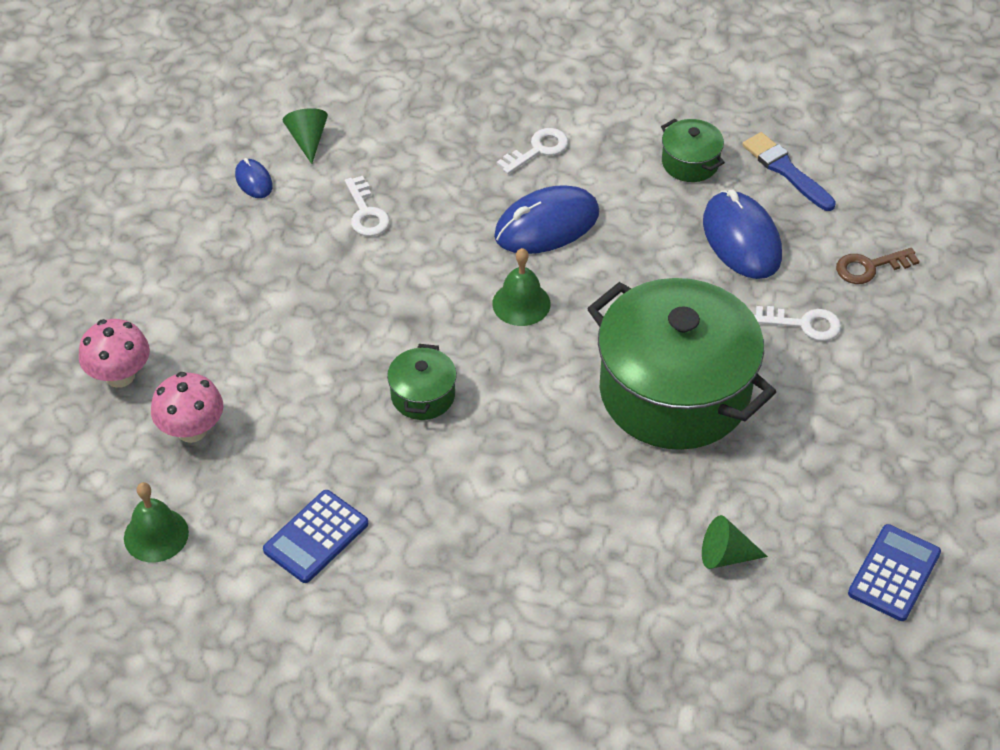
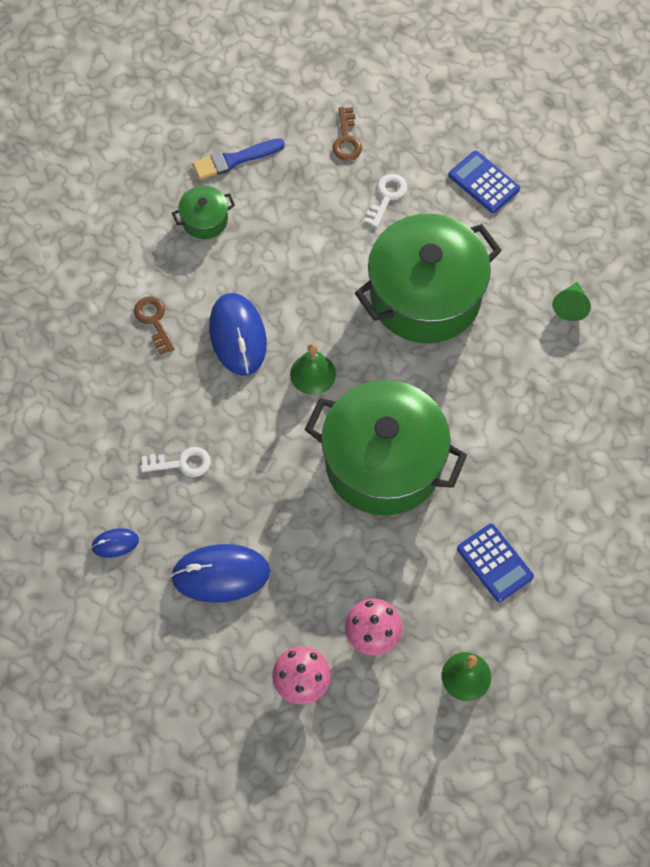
camera: 75 degrees left, 15 degrees up
green cone [282,108,328,164] -> none
green pot [387,344,457,420] -> green pot [305,380,467,515], size x2.35
white key [497,128,568,174] -> brown key [134,297,175,355]
blue mouse [703,190,782,279] -> blue mouse moved to [171,544,270,602]
blue calculator [848,524,941,621] -> blue calculator moved to [449,151,520,213]

